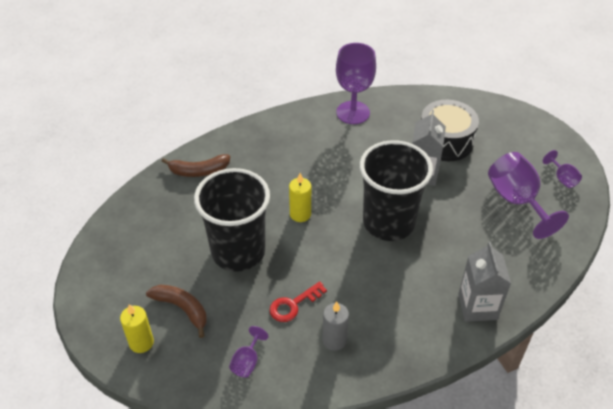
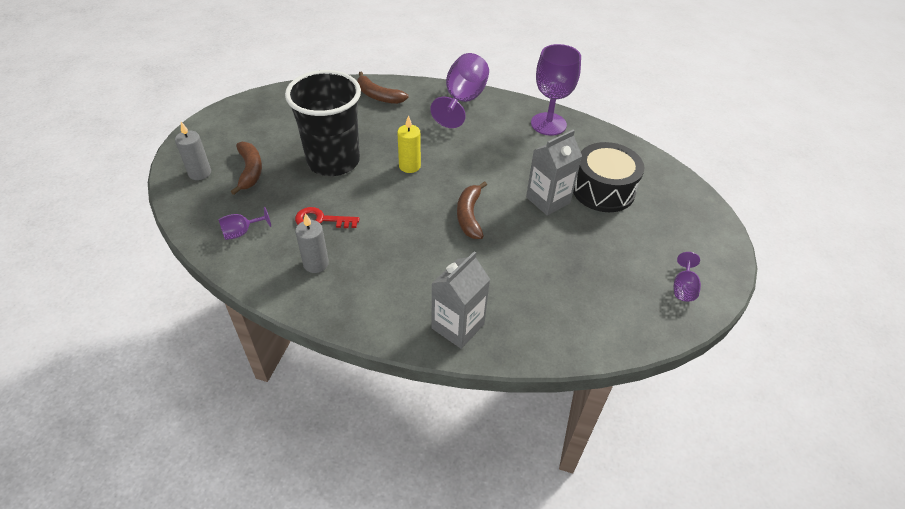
camera: 40 degrees right, 0 degrees up
yellow candle [120,304,154,353] -> grey candle [175,122,211,180]
black cup [360,140,433,241] -> brown banana [457,181,487,239]
purple goblet [488,152,569,239] -> purple goblet moved to [430,53,489,128]

